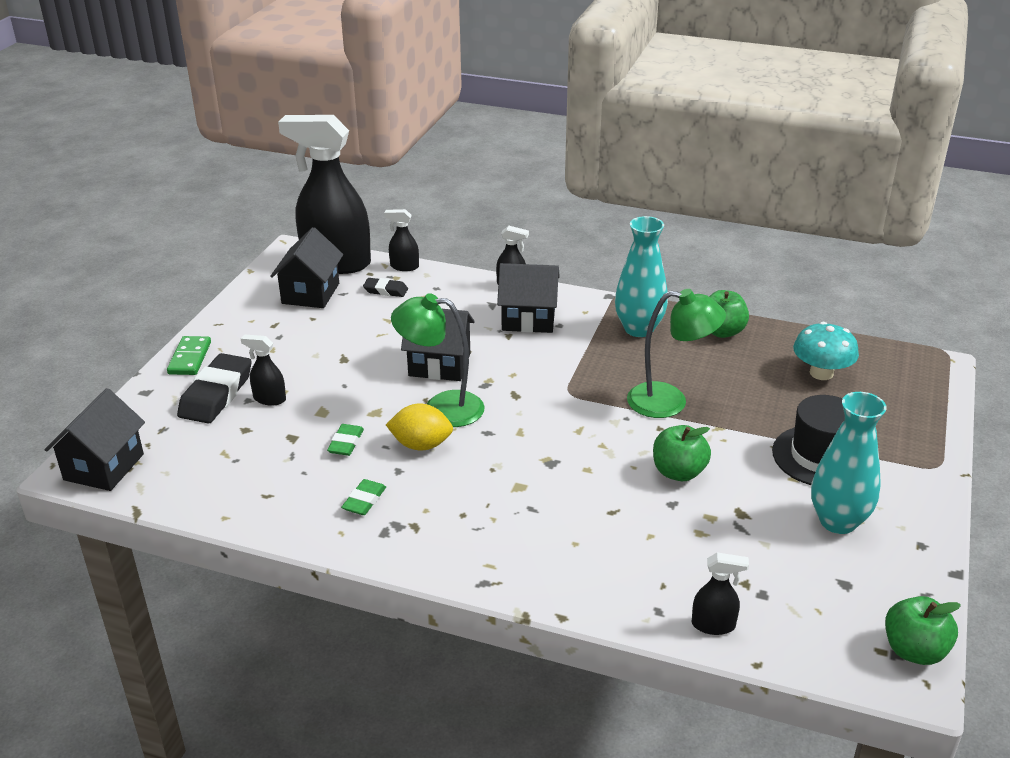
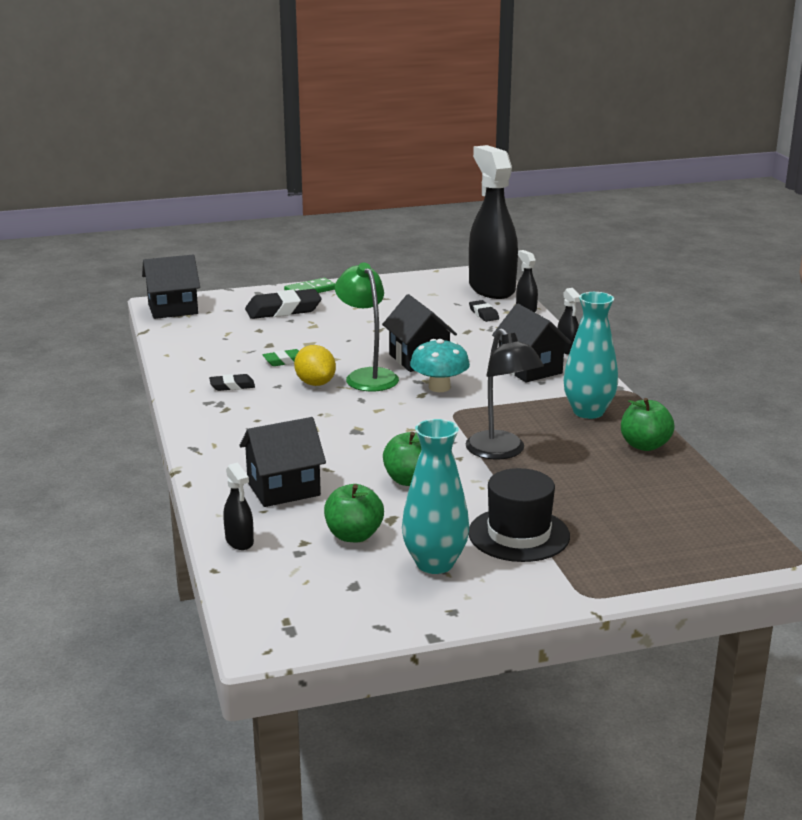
camera: 55 degrees right, 10 degrees down
black spray bottle [241,334,286,406] -> none
black house [270,227,343,308] -> black house moved to [239,417,326,507]
green eraser [341,479,386,515] -> black eraser [209,374,255,391]
green lamp [627,289,726,418] -> black lamp [466,328,544,460]
turquoise mushroom [793,322,859,380] -> turquoise mushroom moved to [410,339,470,392]
green apple [885,596,961,665] -> green apple moved to [324,484,384,542]

